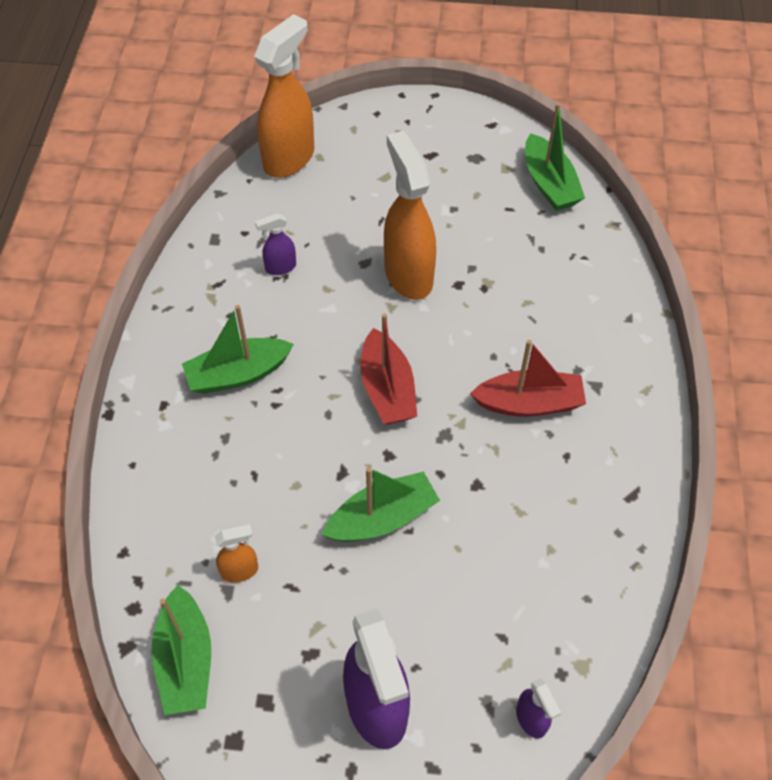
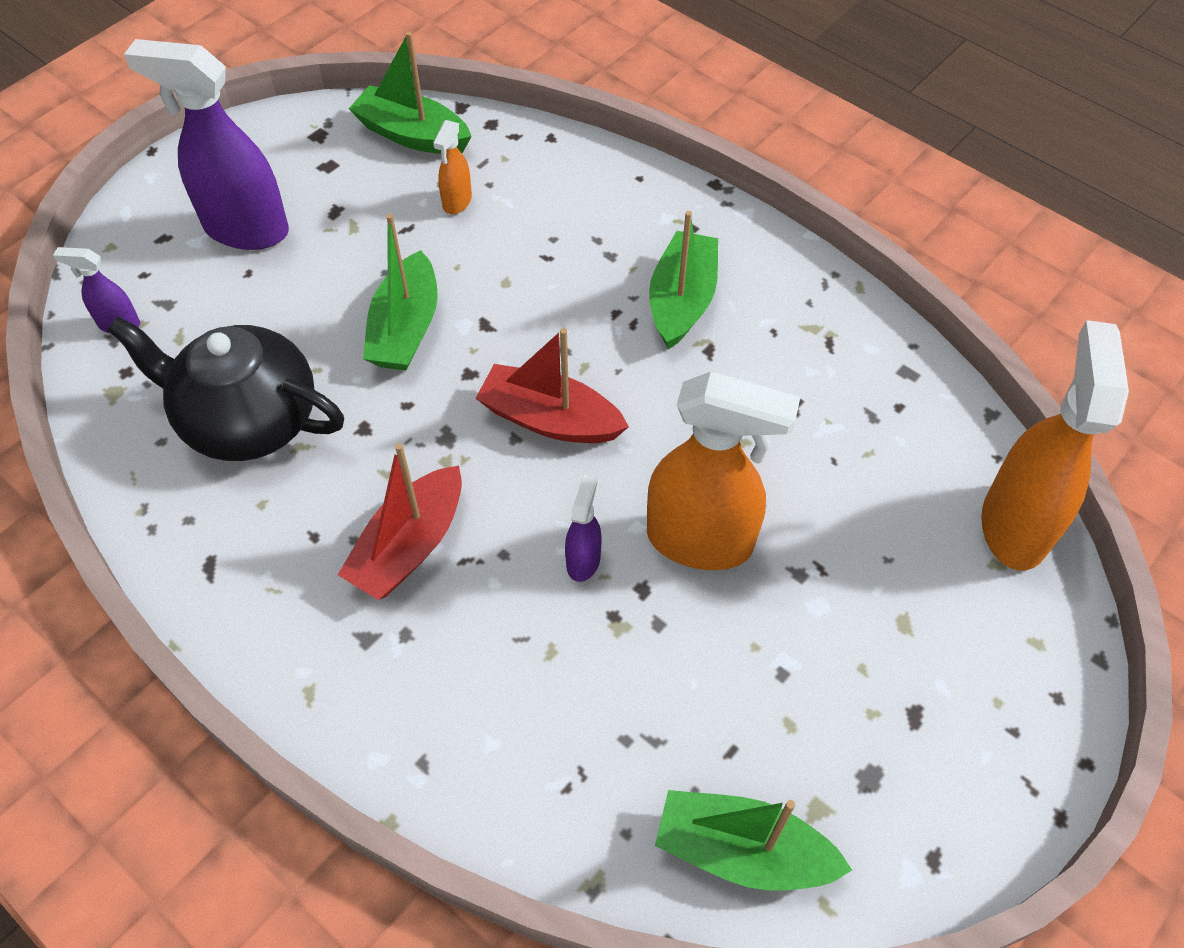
camera: 125 degrees right, 0 degrees up
orange spray bottle [254,14,314,178] -> orange spray bottle turned 150 degrees counterclockwise [981,320,1129,570]
purple spray bottle [255,213,296,275] -> purple spray bottle moved to [565,475,602,582]
none -> black teapot [107,317,344,461]

